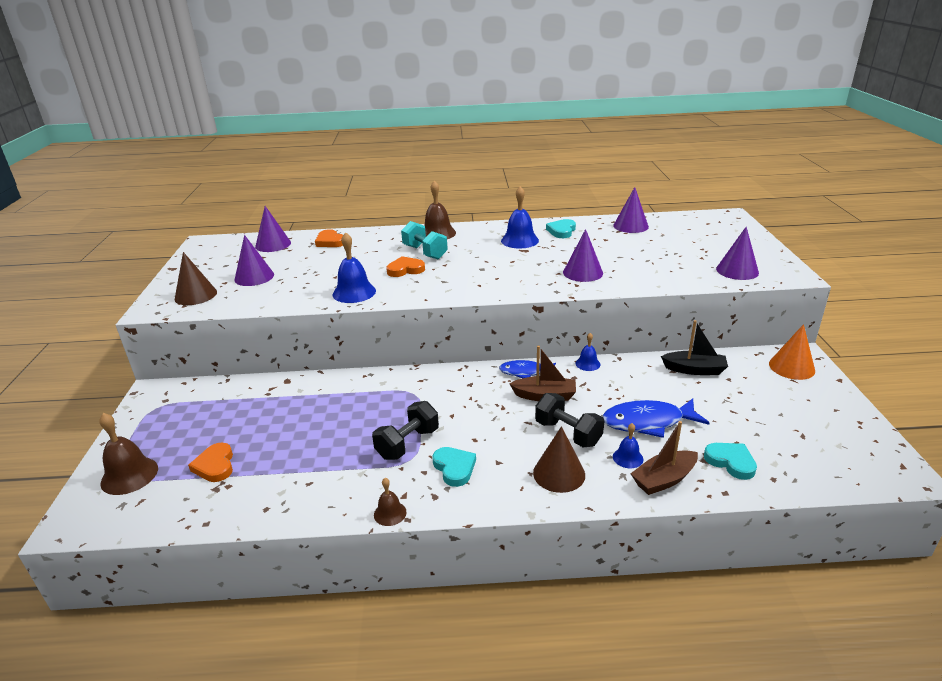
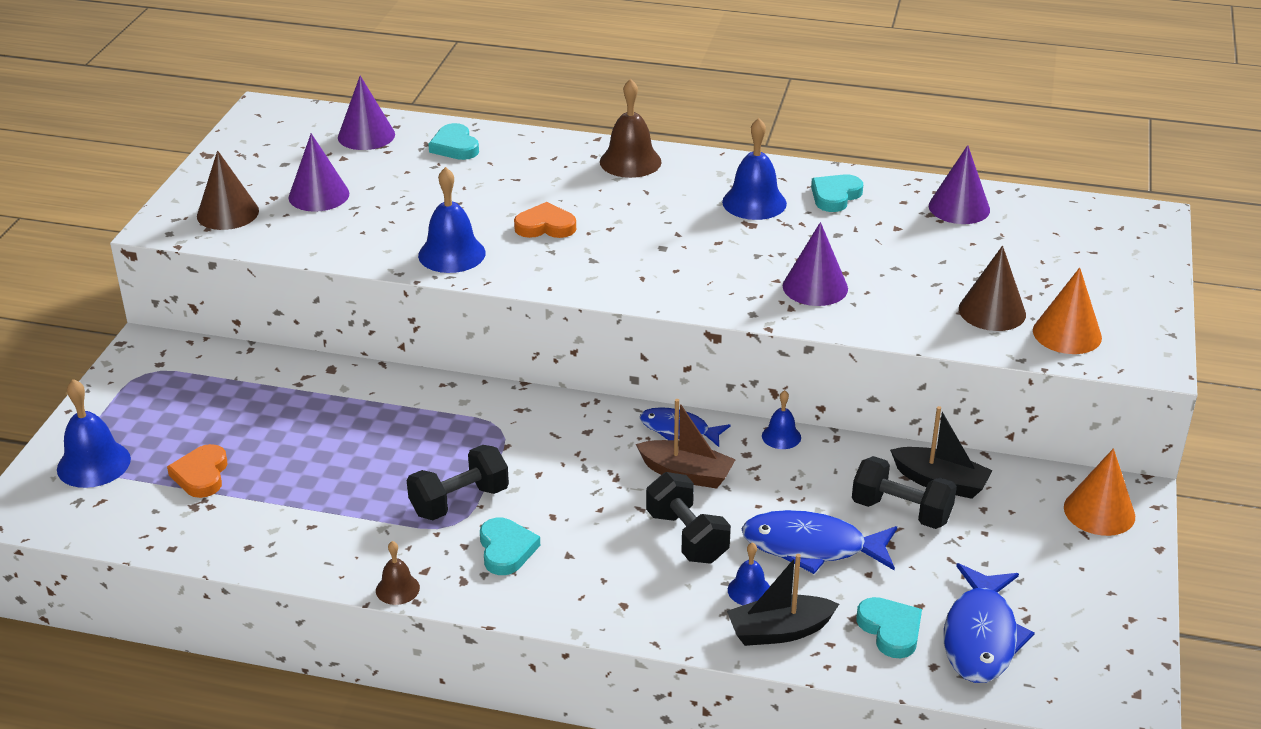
camera: 15 degrees right, 5 degrees up
brown bell [99,413,158,495] -> blue bell [57,379,131,488]
orange heart [315,229,343,247] -> turquoise heart [428,123,479,160]
turquoise dumbbell [401,221,448,259] -> none
brown cone [533,426,585,493] -> brown cone moved to [959,246,1026,331]
brown boat [630,421,698,495] -> black boat [727,554,839,646]
purple cone [716,227,759,280] -> orange cone [1033,267,1102,354]
none -> black dumbbell [852,456,957,529]
none -> blue fish [944,563,1035,683]

